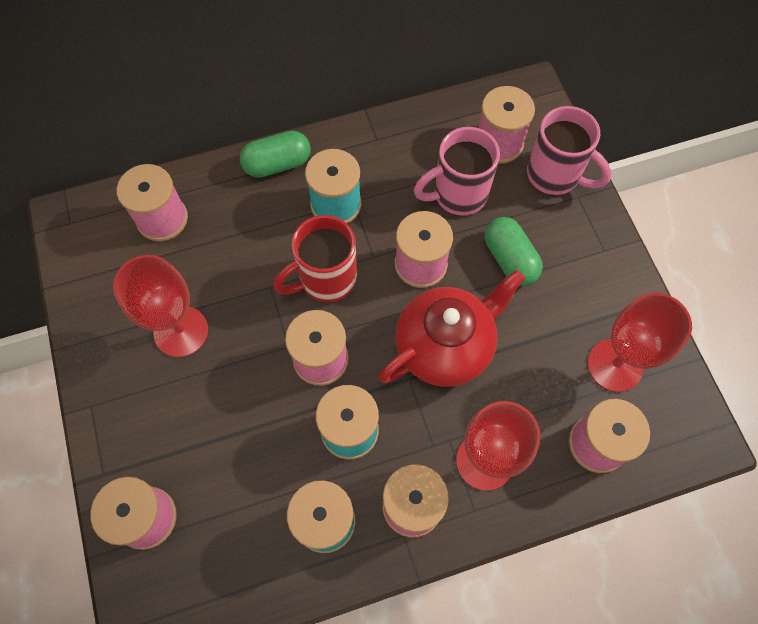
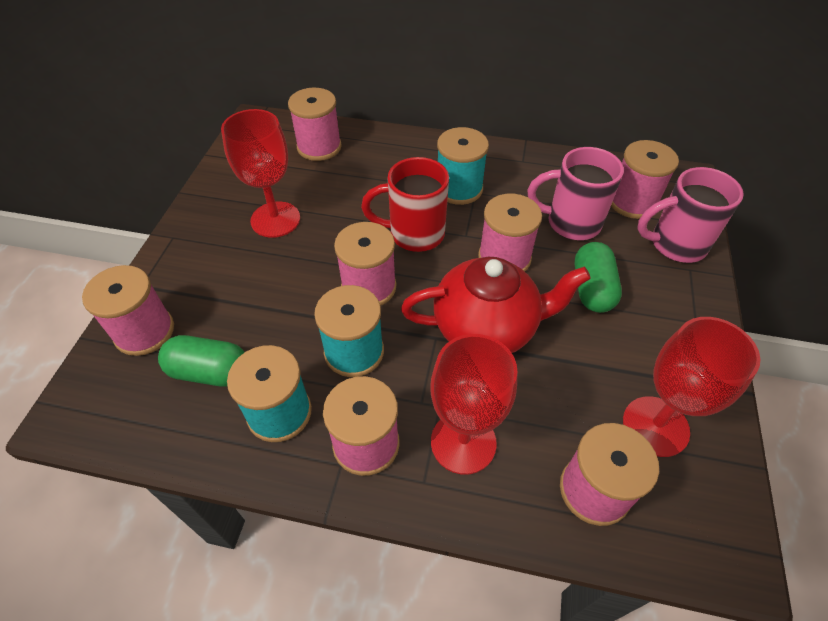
camera: 30 degrees right, 15 degrees down
green capsule [240,131,311,178] -> green capsule moved to [158,335,245,387]
pink mug [527,106,611,195] -> pink mug turned 105 degrees clockwise [637,167,744,263]

